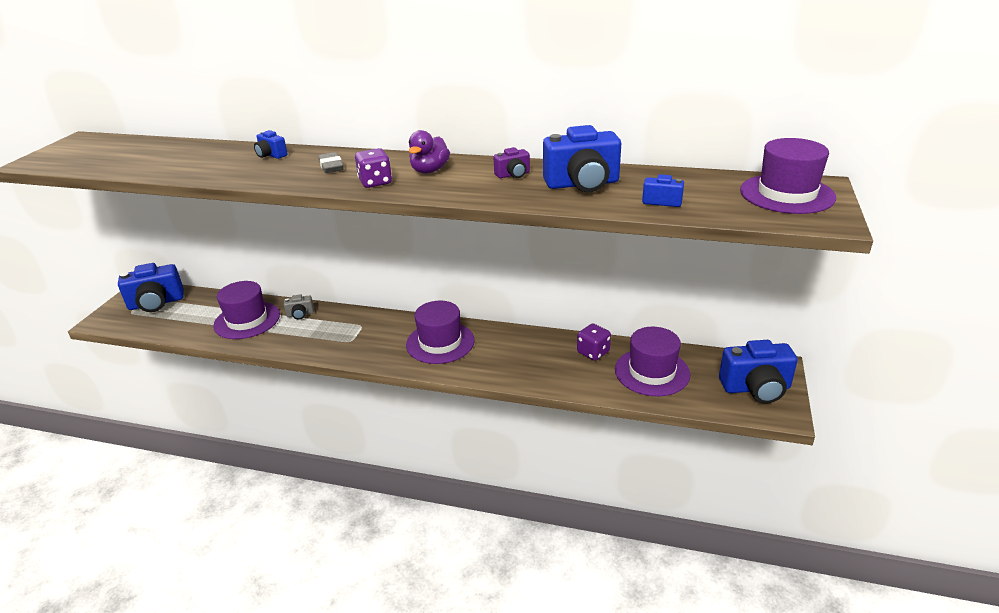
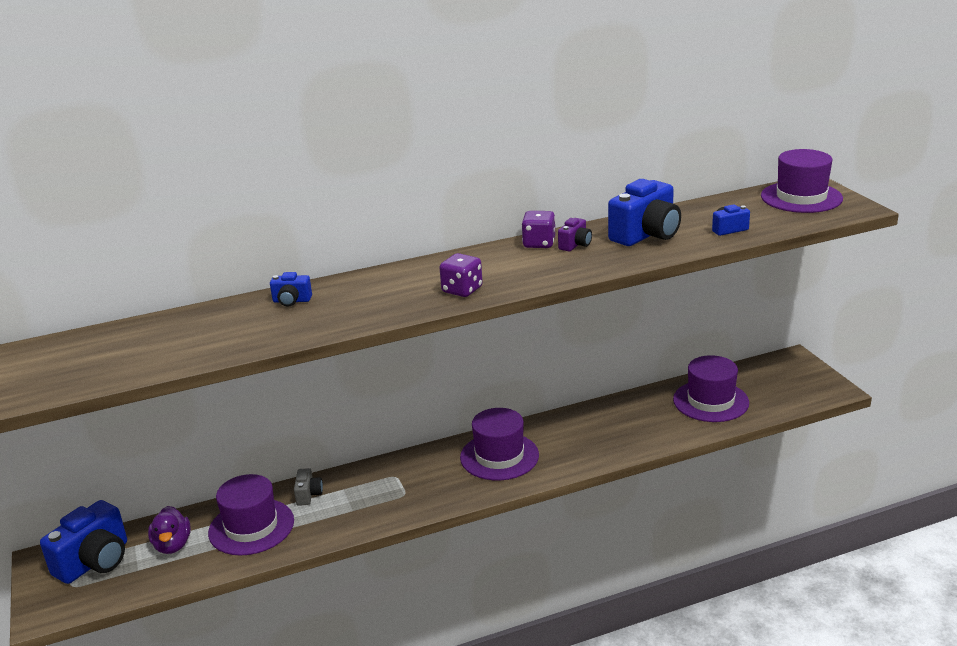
camera: 35 degrees left, 5 degrees down
grey camera [284,294,314,320] -> grey camera turned 45 degrees counterclockwise [294,468,323,506]
grey eraser [318,152,344,173] -> none
purple duck [409,130,450,174] -> purple duck moved to [148,506,191,554]
purple dice [577,323,611,361] -> purple dice moved to [521,211,555,248]
blue camera [719,340,798,404] -> none

